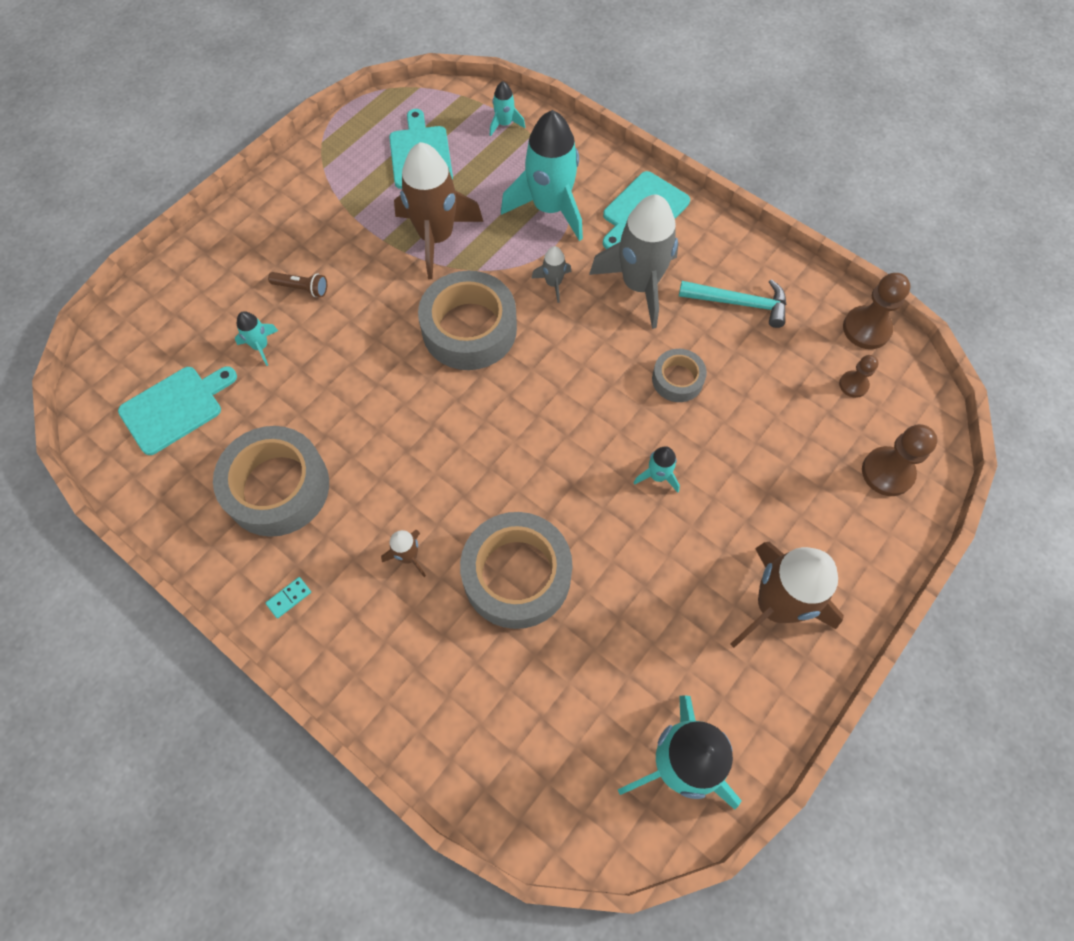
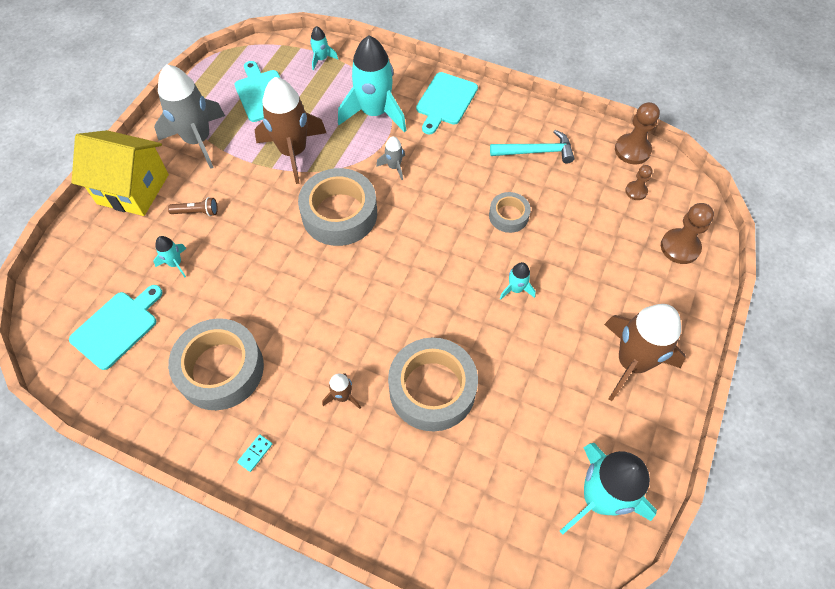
camera: 15 degrees left, 5 degrees down
grey rocket [589,194,679,329] -> grey rocket moved to [154,64,225,169]
none -> yellow house [71,130,169,216]

